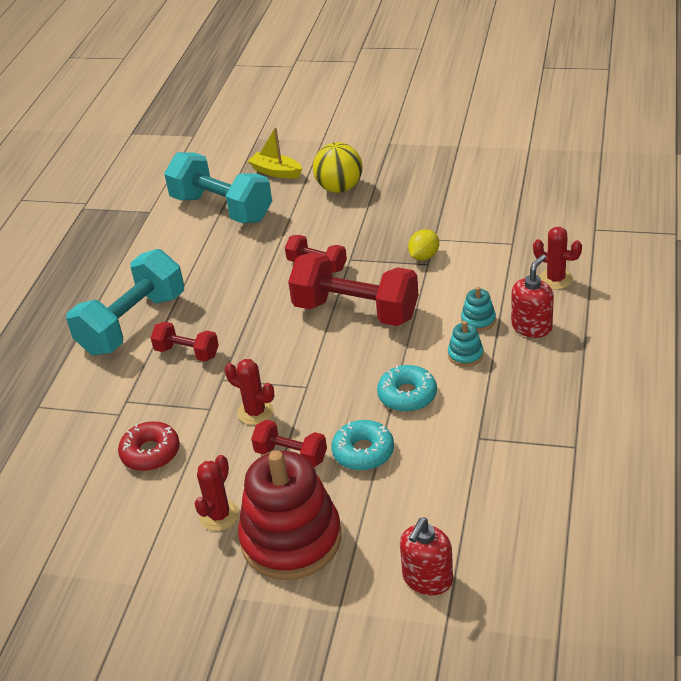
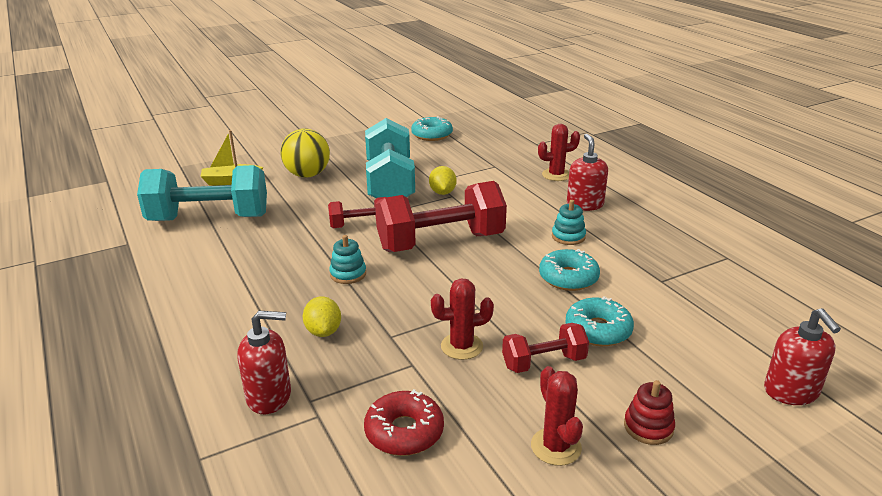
camera: 45 degrees left, 10 degrees down
turquoise dumbbell [66,249,184,355] -> turquoise dumbbell moved to [365,118,415,198]
red dumbbell [151,322,219,361] -> yellow lemon [303,296,341,337]
red stacking toy [238,450,342,580] -> red stacking toy [624,380,675,445], size x0.41
turquoise stacking toy [461,287,496,331] -> turquoise stacking toy moved to [329,235,366,284]
none -> red soap dispenser [237,311,291,414]
none -> turquoise donut [411,116,453,141]

